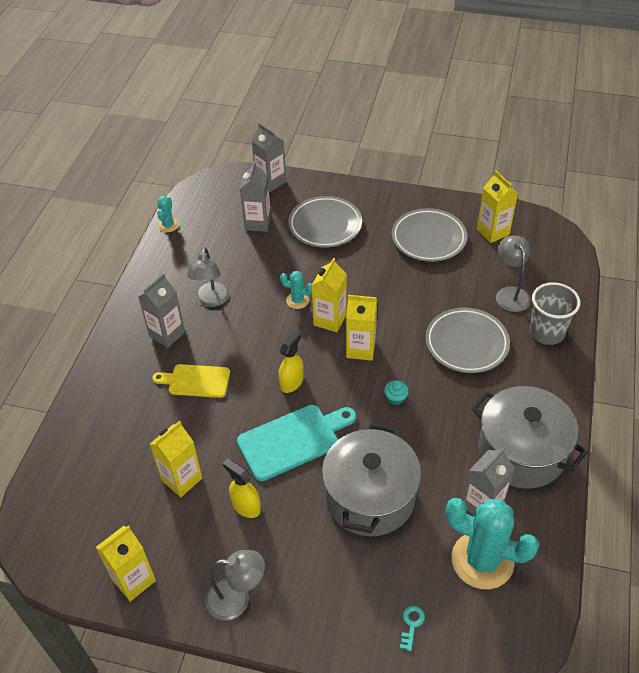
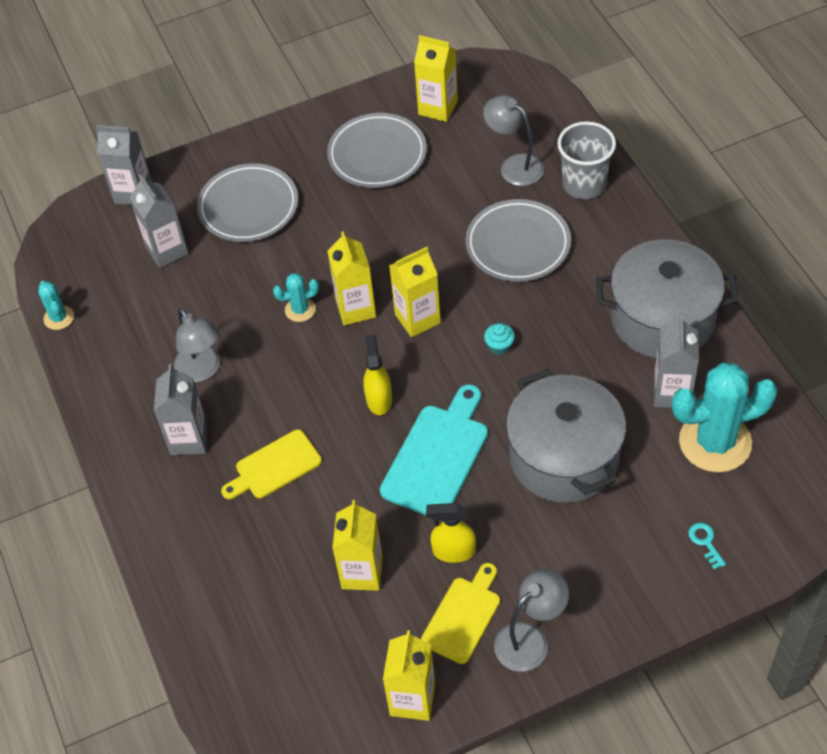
camera: 35 degrees left, 5 degrees up
none -> yellow cutting board [421,563,500,664]

